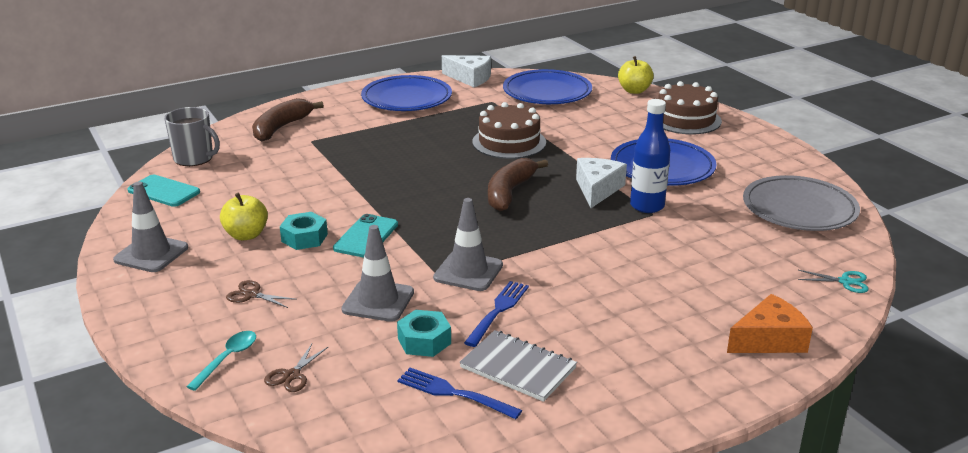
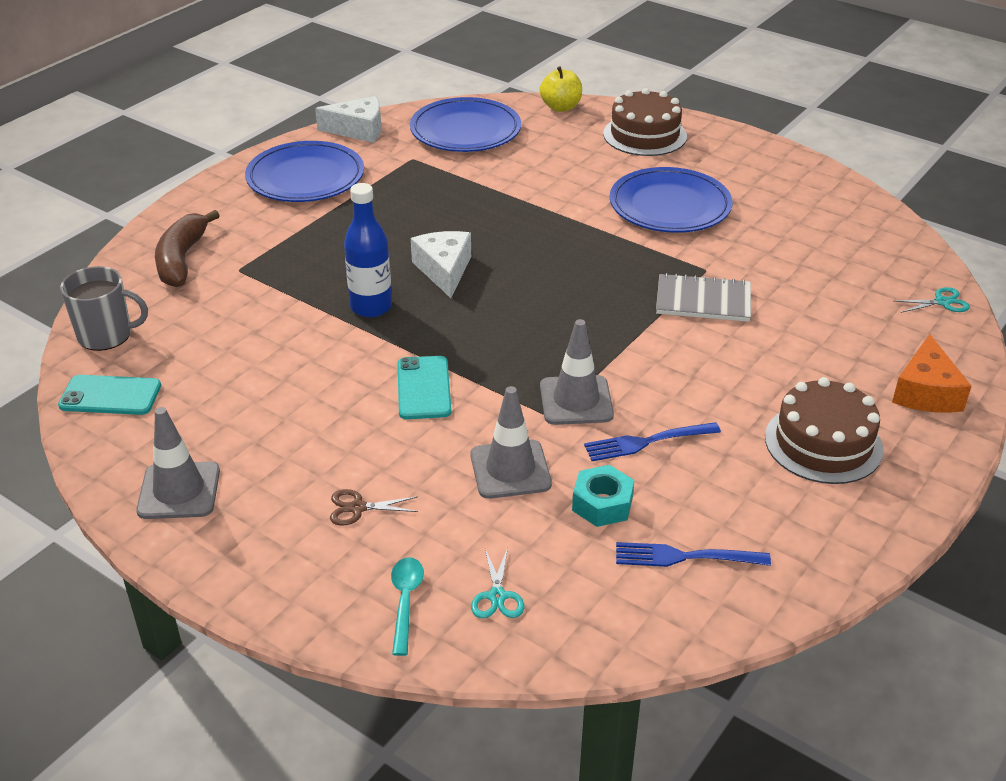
camera: 25 degrees left, 10 degrees up
yellow apple [220,193,268,240] -> none
brown scissors [264,344,328,392] -> turquoise scissors [471,547,524,618]
turquoise nut [280,212,328,250] -> none
grey notebook [459,330,577,402] -> grey notebook moved to [656,273,751,322]
blue fork [464,281,529,347] -> blue fork turned 105 degrees counterclockwise [584,422,721,461]
brown cake [472,102,546,159] -> brown cake moved to [765,377,884,484]
brown banana [488,158,548,211] -> none
white cheese [576,158,627,208] -> white cheese moved to [411,231,471,298]
blue bottle [630,99,670,213] -> blue bottle moved to [344,183,392,318]
orange cheese [727,294,813,353] -> orange cheese turned 150 degrees clockwise [892,334,972,413]
grey plate [743,175,860,231] -> none

